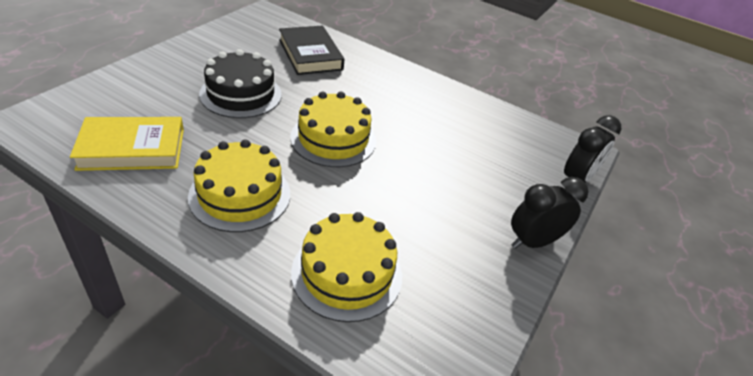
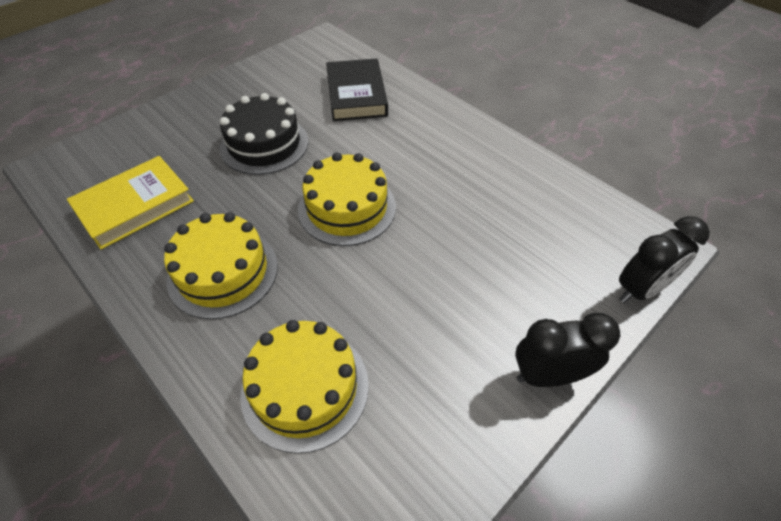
camera: 20 degrees right, 10 degrees up
yellow book [70,117,184,171] -> yellow book turned 45 degrees counterclockwise [67,156,194,249]

